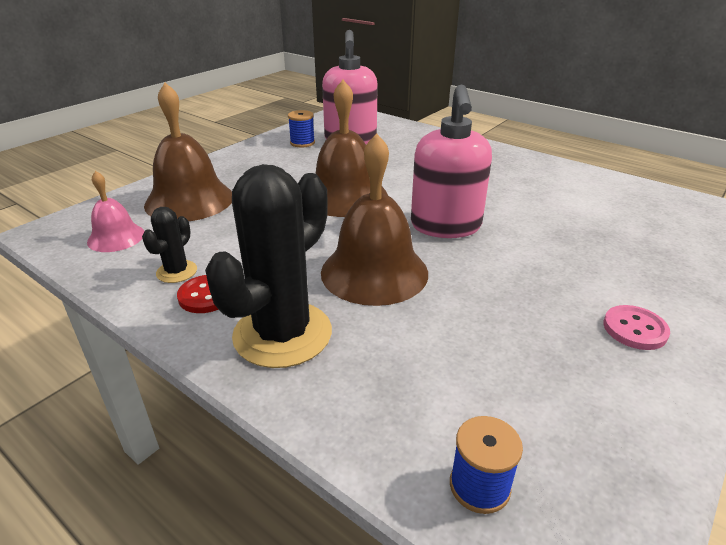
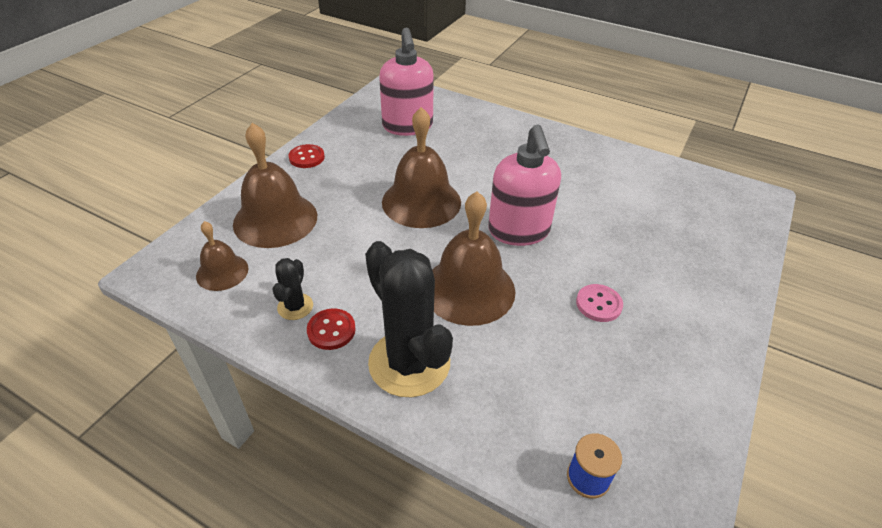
camera: 10 degrees left, 10 degrees up
pink bell [87,171,144,252] -> brown bell [196,221,249,291]
black cactus [205,164,332,368] -> black cactus turned 60 degrees counterclockwise [365,241,453,397]
blue spool [288,110,315,147] -> none
pink button [603,305,670,350] -> pink button moved to [576,284,623,322]
none -> red button [288,144,325,168]

